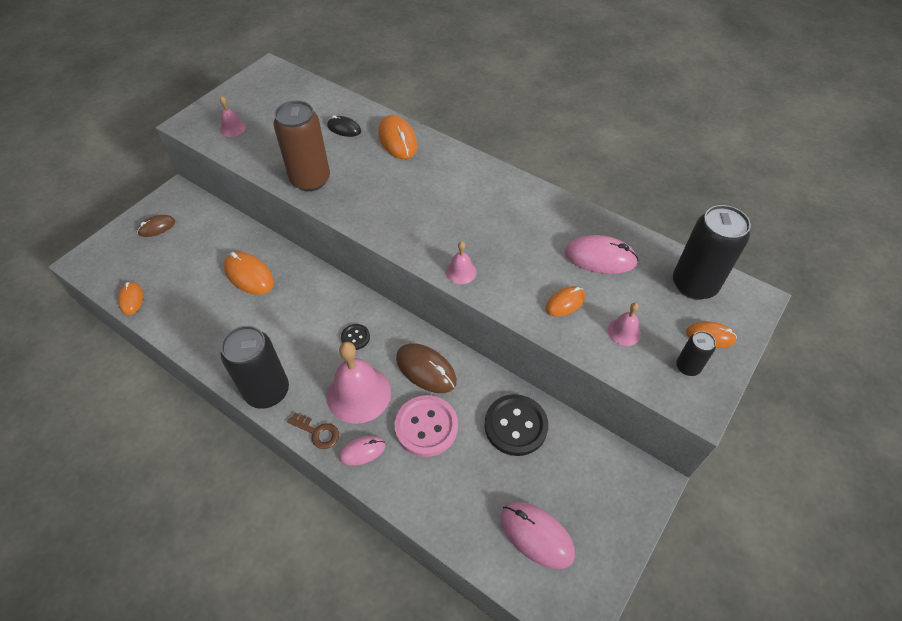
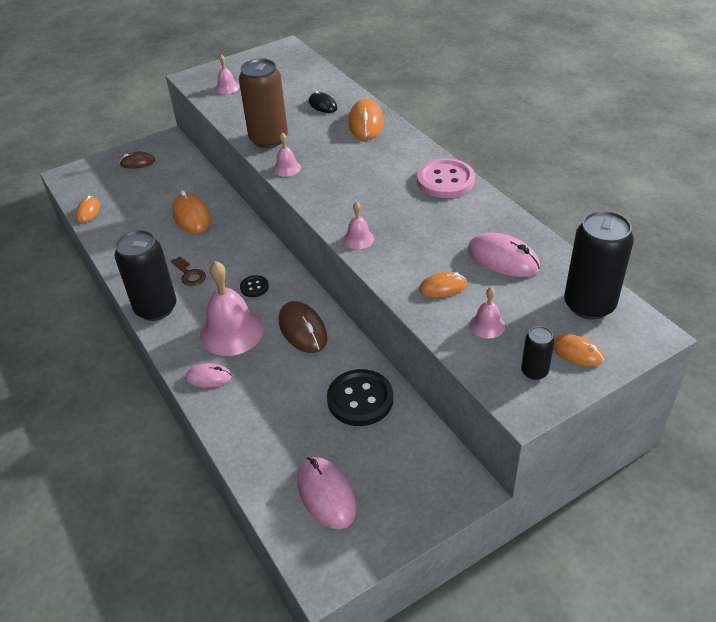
camera: 25 degrees right, 10 degrees down
brown key [288,413,339,449] -> brown key moved to [171,256,206,286]
pink button [395,395,458,457] -> pink button moved to [417,158,475,198]
none -> pink bell [273,132,301,177]

